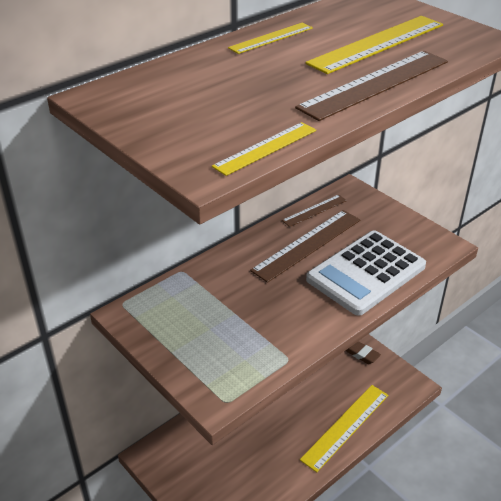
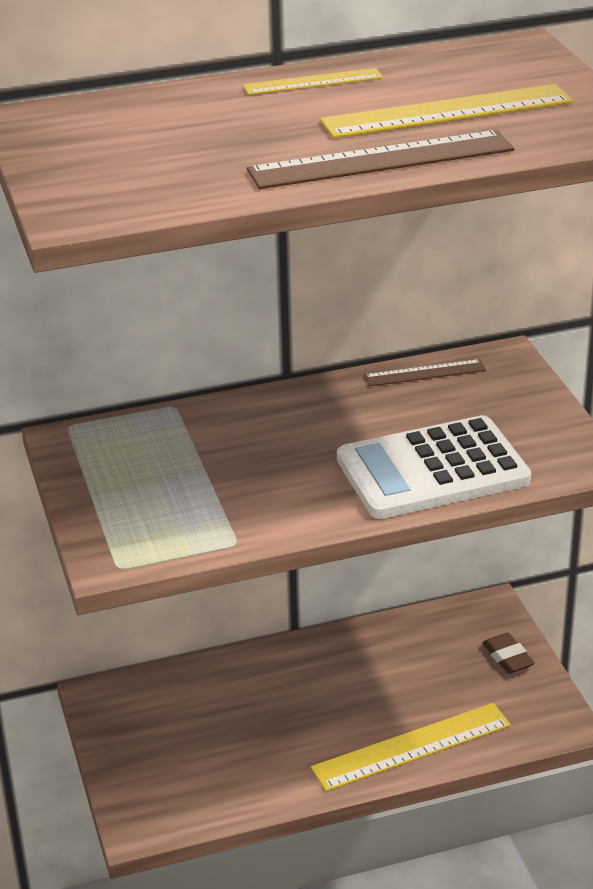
camera: 25 degrees right, 5 degrees down
yellow ruler [212,122,316,176] -> none
brown ruler [250,210,360,283] -> none

